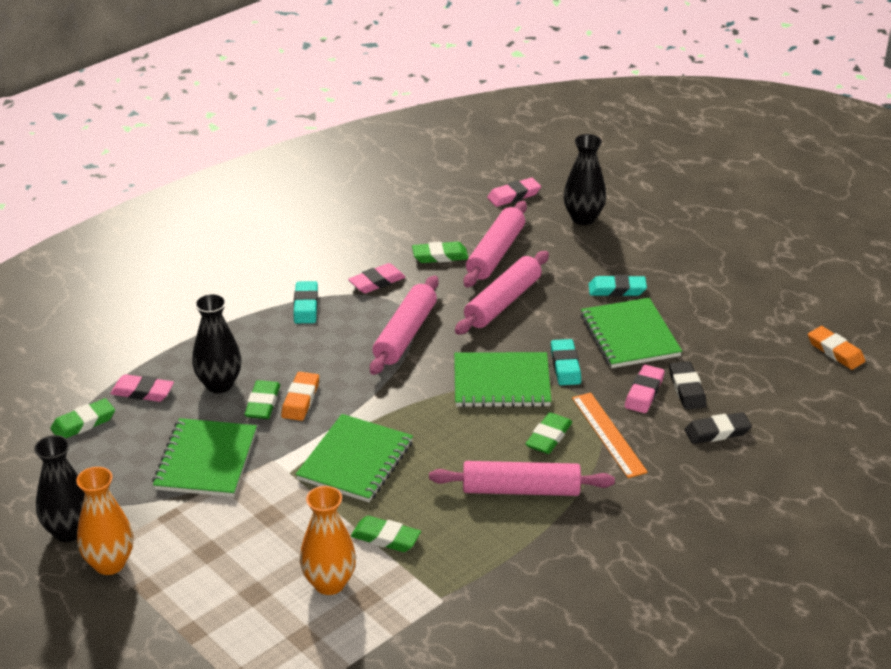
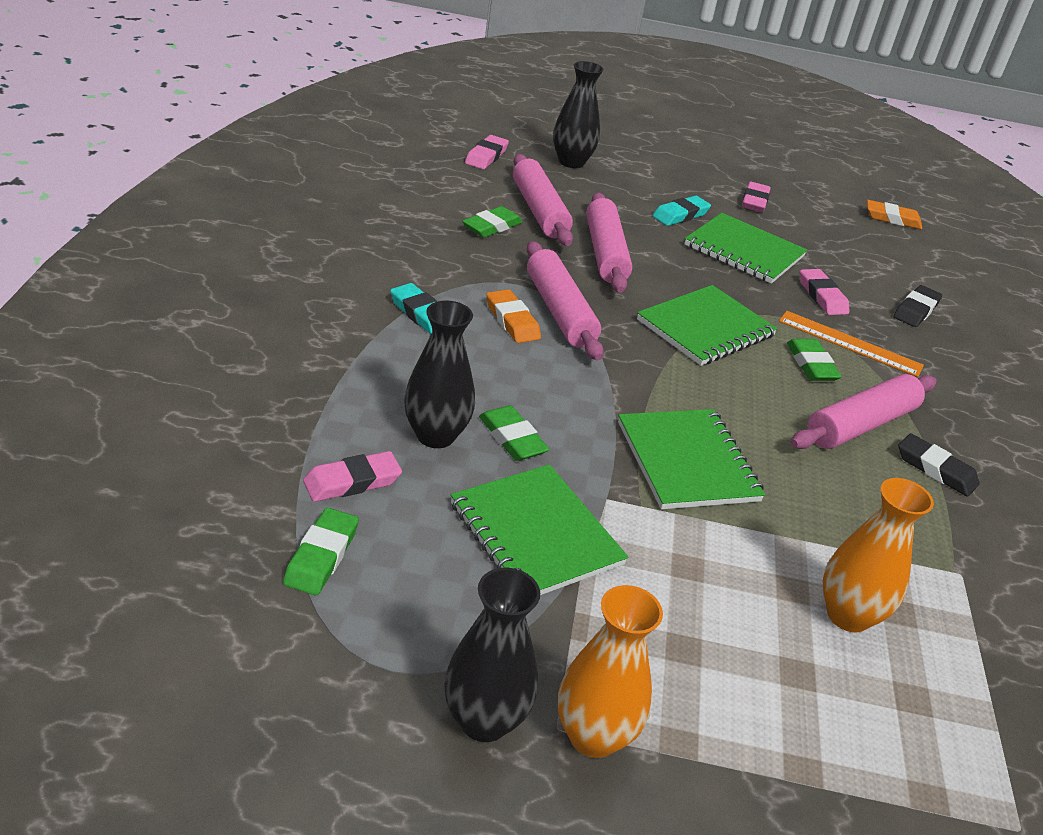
camera: 45 degrees left, 0 degrees up
orange eraser [281,372,319,421] -> orange eraser moved to [486,289,541,343]
pink eraser [348,263,405,293] -> pink eraser moved to [742,182,771,212]
green eraser [351,516,421,552] -> none
turquoise eraser [551,339,581,385] -> none
black eraser [669,361,707,410] -> black eraser moved to [898,433,980,497]

